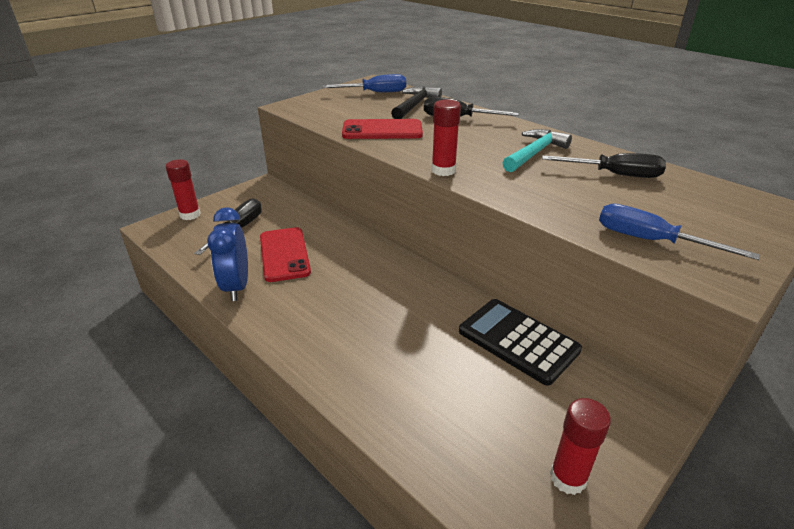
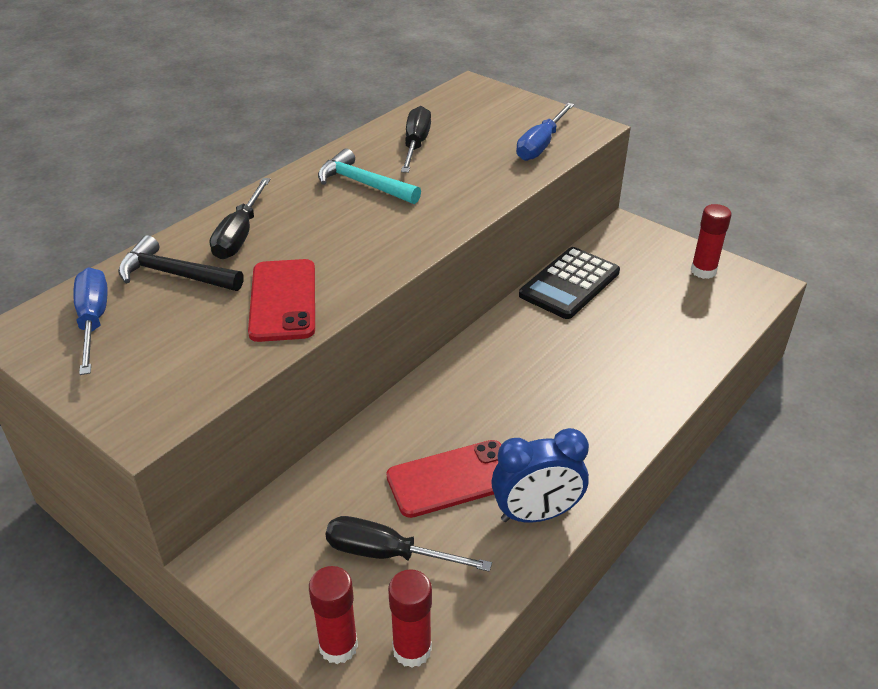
camera: 95 degrees left, 5 degrees up
red glue stick [432,99,461,176] -> red glue stick moved to [388,569,432,668]

